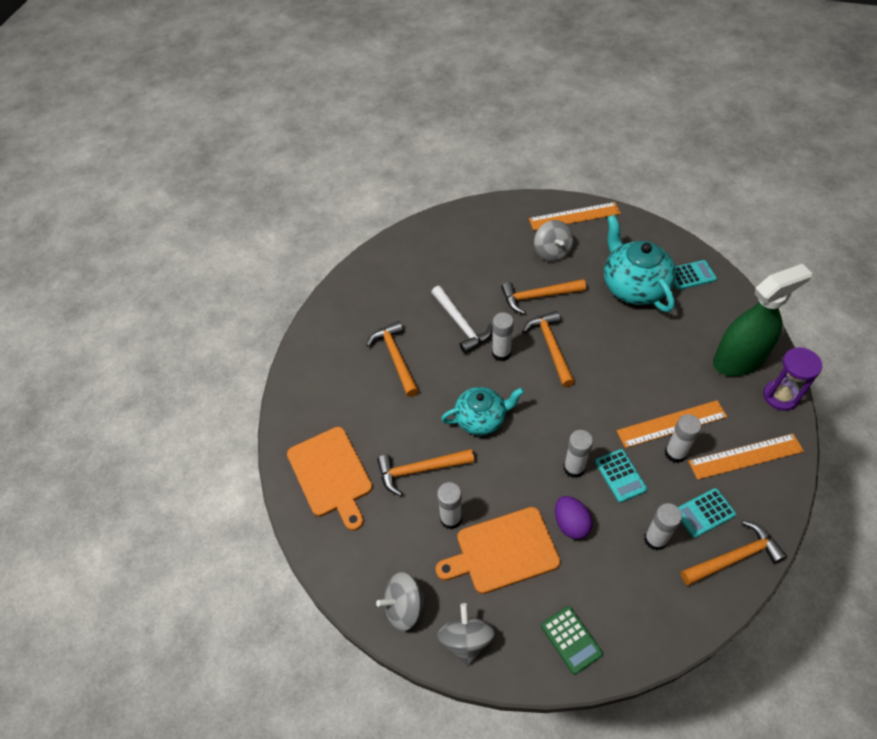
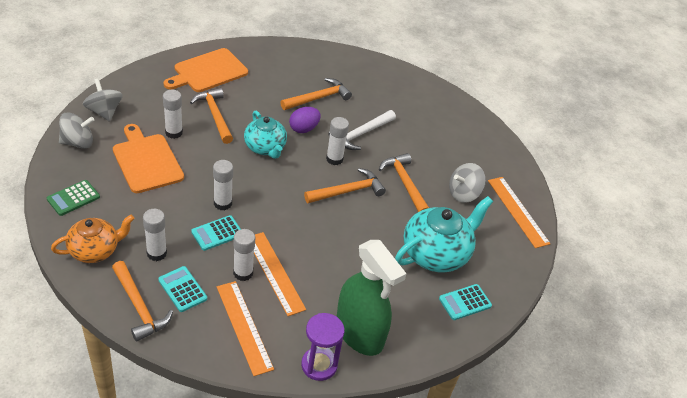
camera: 70 degrees right, 10 degrees down
purple egg [555,496,593,539] -> purple egg moved to [289,107,321,133]
turquoise calculator [674,260,717,290] -> turquoise calculator turned 90 degrees clockwise [439,284,492,320]
none -> orange teapot [51,215,135,263]

